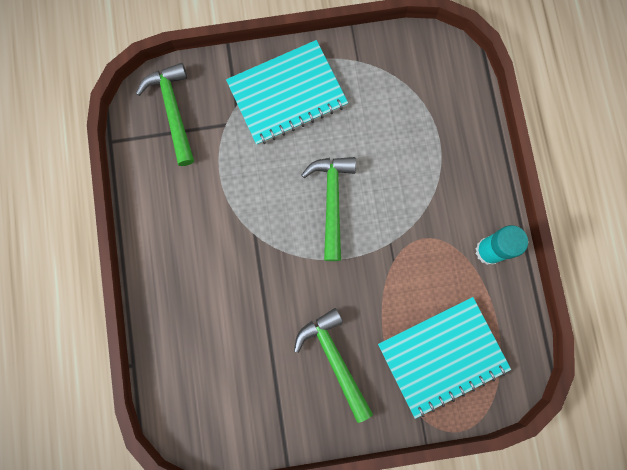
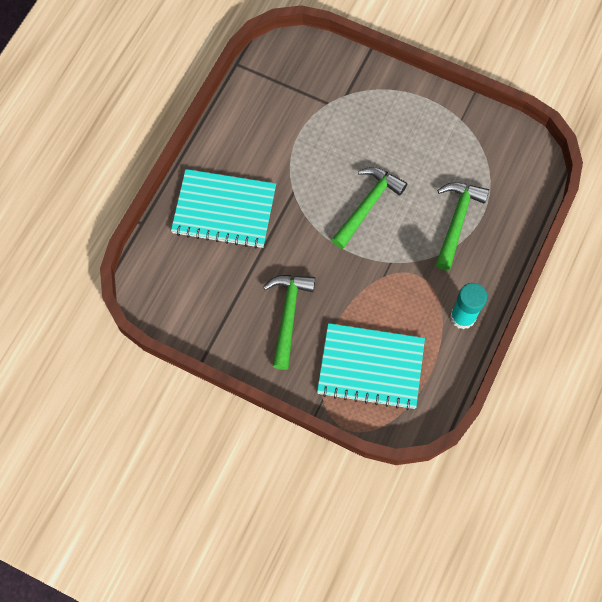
camera: 35 degrees right, 10 degrees down
green hammer [136,63,194,166] -> green hammer moved to [436,182,489,271]
turquoise notebook [226,40,348,145] -> turquoise notebook moved to [171,169,276,249]

